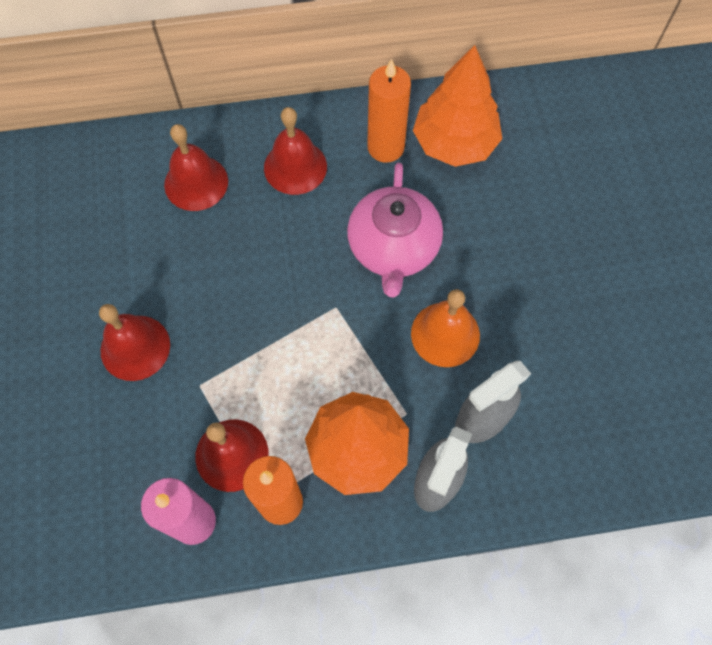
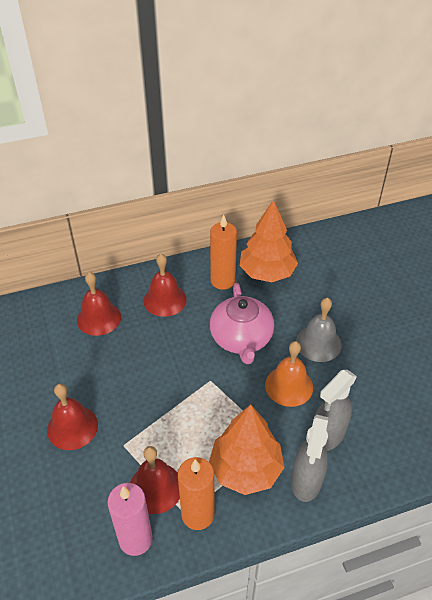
camera: 10 degrees left, 20 degrees down
none -> grey bell [296,298,342,362]

